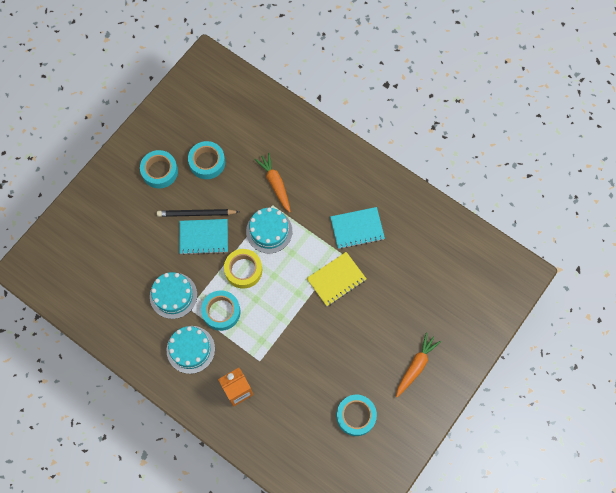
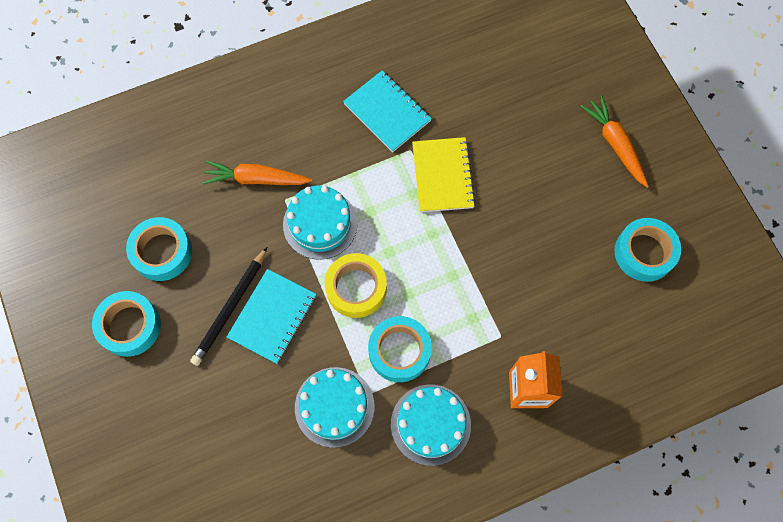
camera: 60 degrees left, 0 degrees up
turquoise notebook [330,207,385,249] -> turquoise notebook turned 60 degrees counterclockwise [343,70,432,152]

